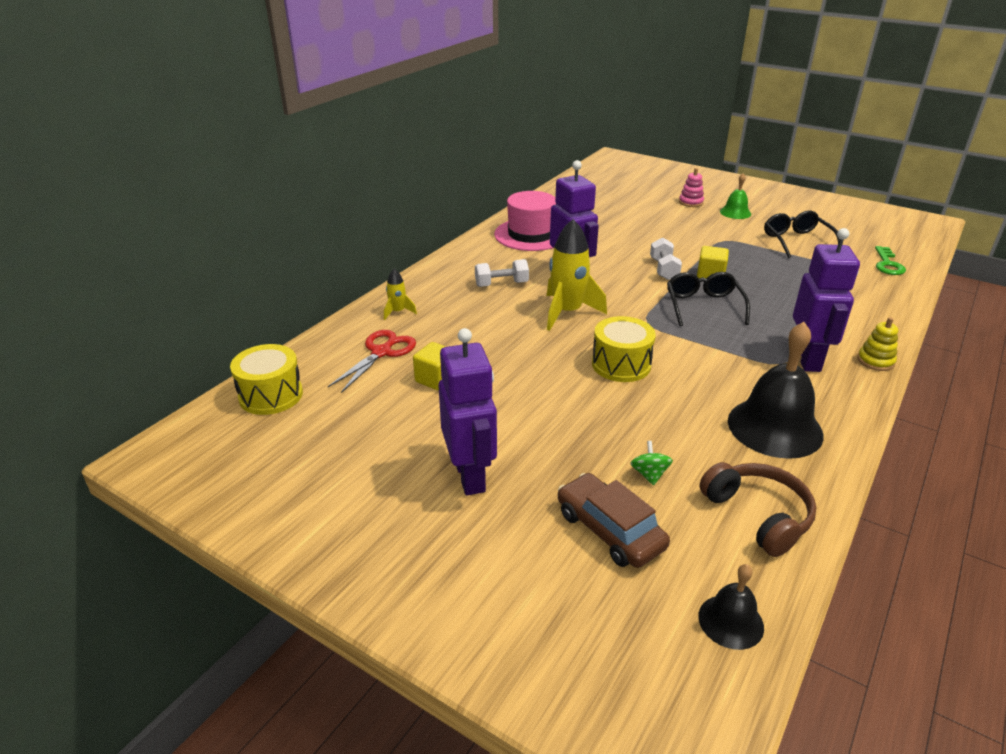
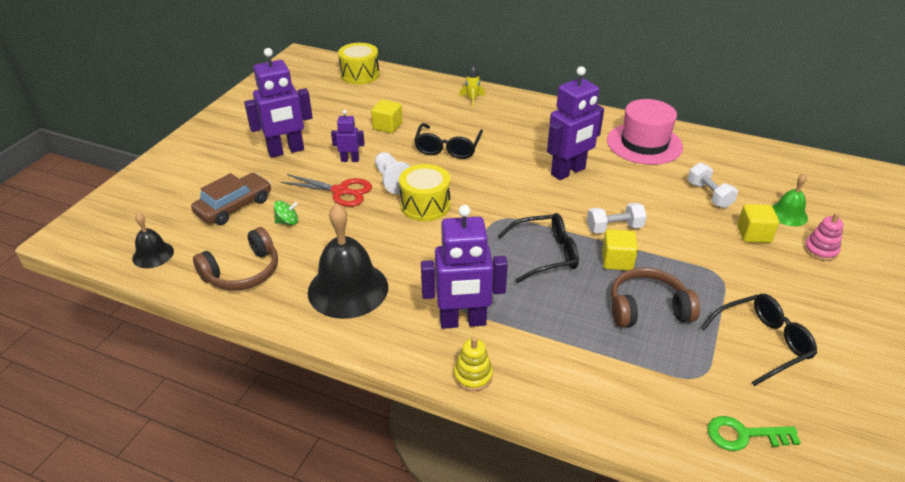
camera: 80 degrees right, 5 degrees up
red scissors [328,330,416,393] -> red scissors moved to [281,174,372,207]
white dumbbell [475,259,529,287] -> white dumbbell moved to [688,163,738,208]
yellow rocket [547,219,607,331] -> none
green bell [720,173,751,219] -> green bell moved to [772,174,808,226]
none -> purple robot [331,110,365,162]
none -> white pawn [375,152,411,194]
none -> black glasses [414,123,483,159]
none -> brown headphones [611,268,700,328]
none -> yellow cube [737,204,779,243]

